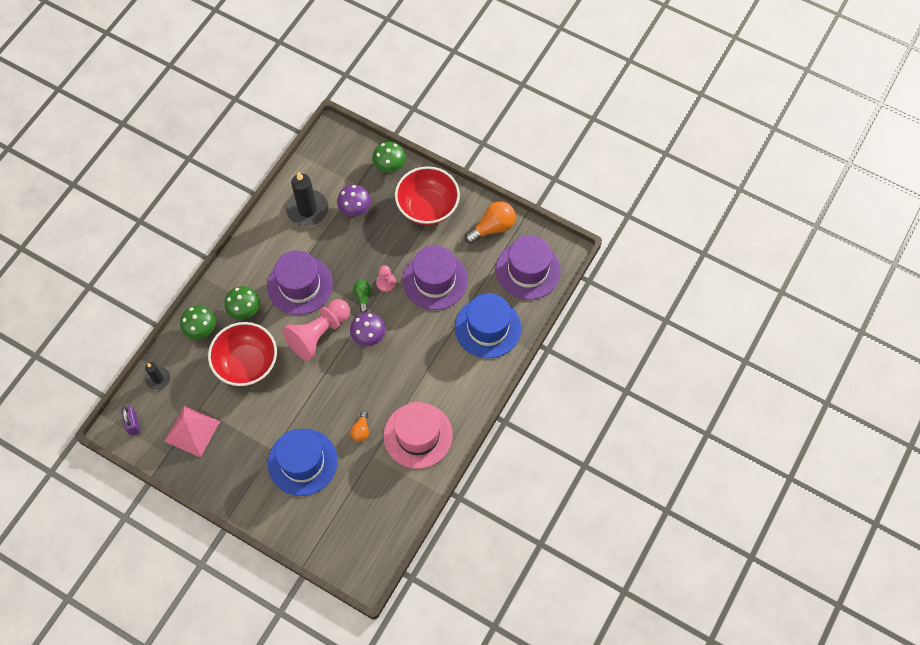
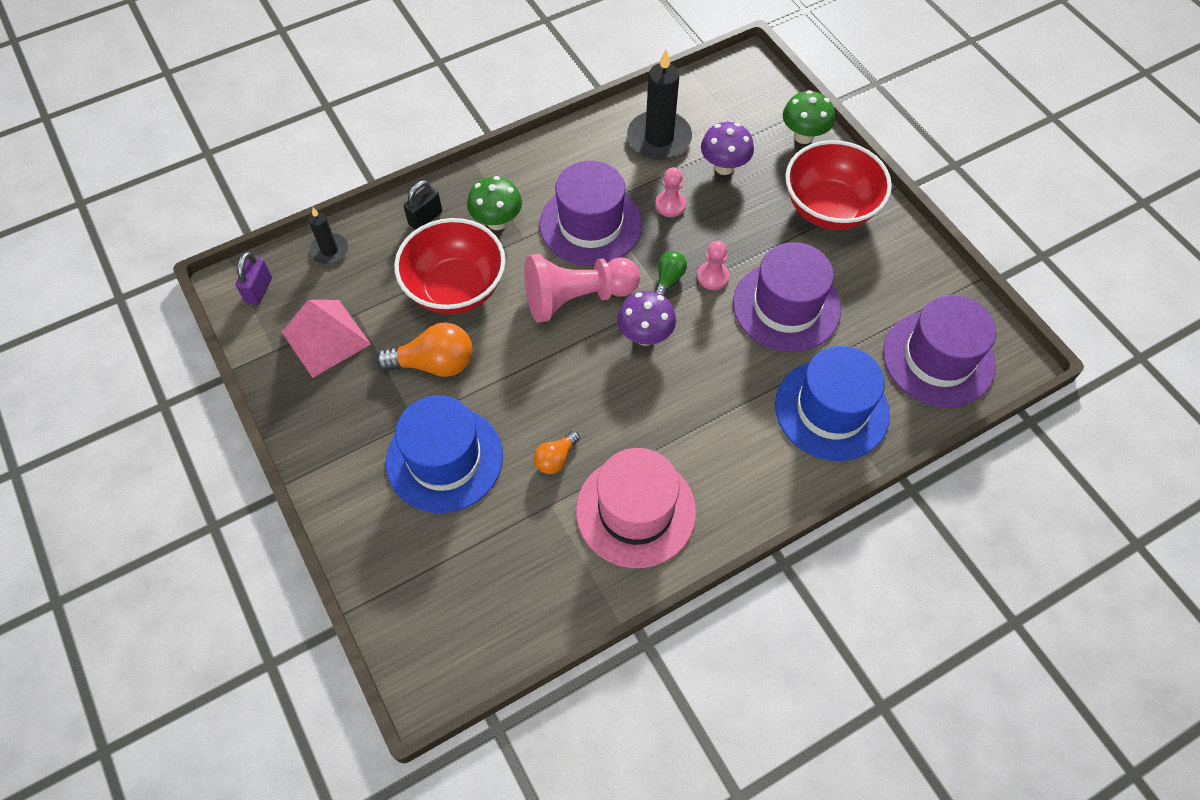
camera: 30 degrees right, 5 degrees down
green mushroom [180,305,216,339] -> black padlock [404,180,442,230]
orange light bulb [465,201,516,244] -> orange light bulb moved to [376,323,473,377]
none -> pink pawn [655,167,686,217]

